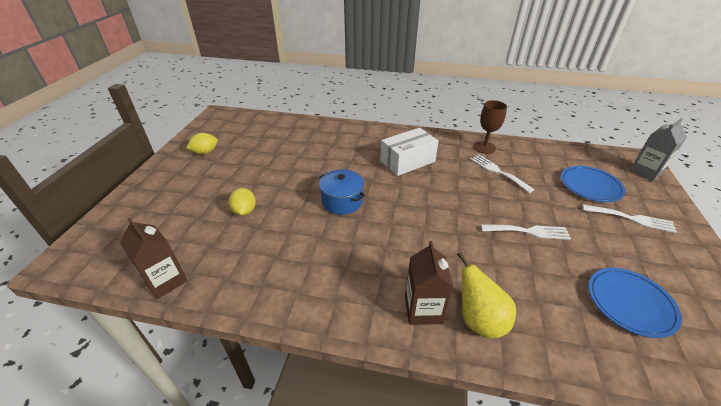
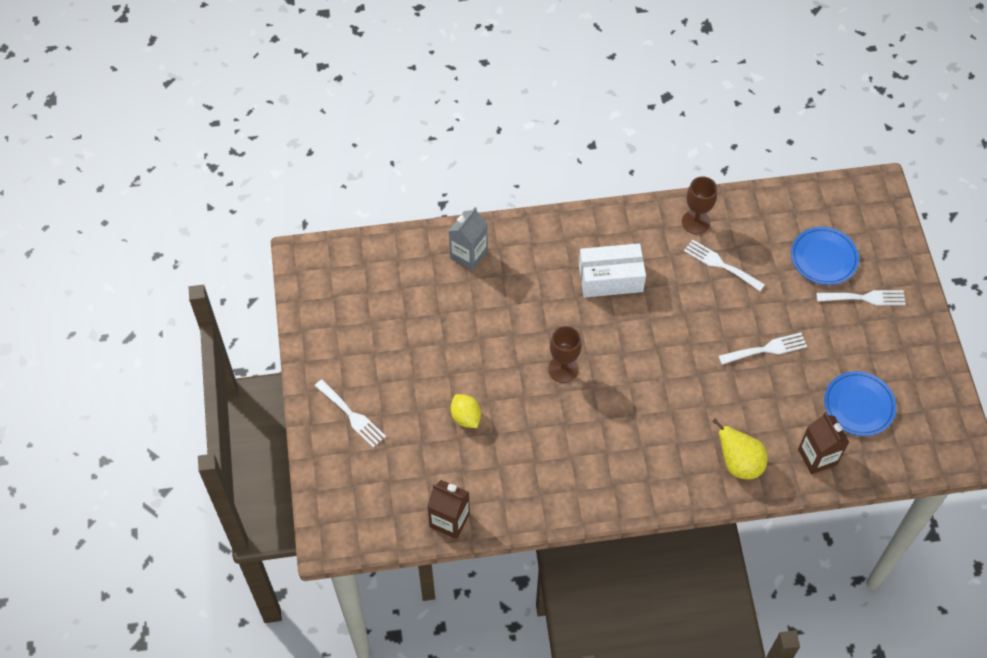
camera: 20 degrees left, 20 degrees up
yellow lemon [186,133,218,154] -> none
blue pot [319,169,365,215] -> brown goblet [548,326,582,383]
white box [380,128,439,176] -> white box turned 45 degrees clockwise [579,243,646,298]
brown carton [405,241,453,325] -> brown carton moved to [798,412,849,474]
grey carton [629,118,687,181] -> grey carton moved to [449,207,488,271]
none -> white fork [315,379,386,448]

